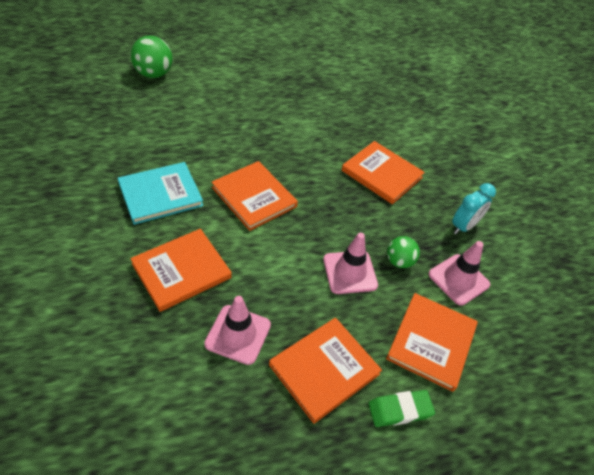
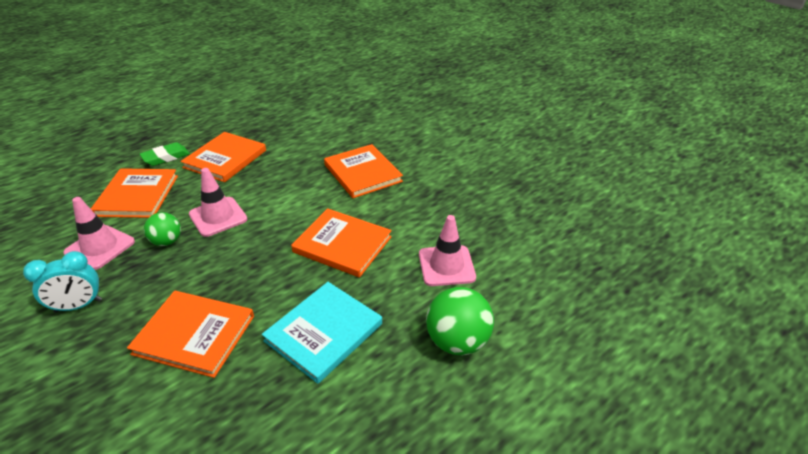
camera: 160 degrees right, 10 degrees down
turquoise book [118,162,203,225] -> turquoise book moved to [262,282,382,384]
orange book [130,229,232,312] -> orange book turned 60 degrees counterclockwise [324,144,403,198]
green ball [131,35,173,78] -> green ball moved to [426,287,494,355]
pink traffic cone [204,296,271,365] -> pink traffic cone moved to [419,215,476,286]
turquoise clock [452,183,496,234] -> turquoise clock turned 135 degrees counterclockwise [23,251,102,313]

